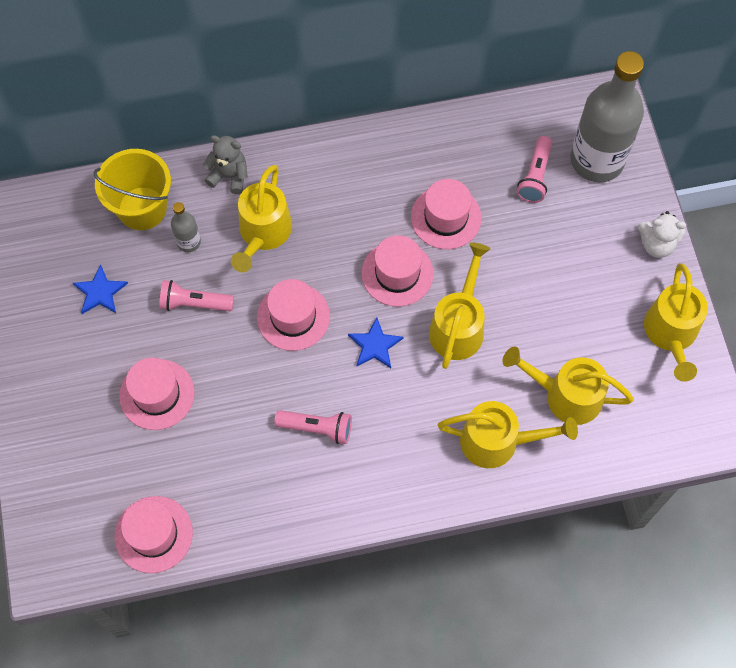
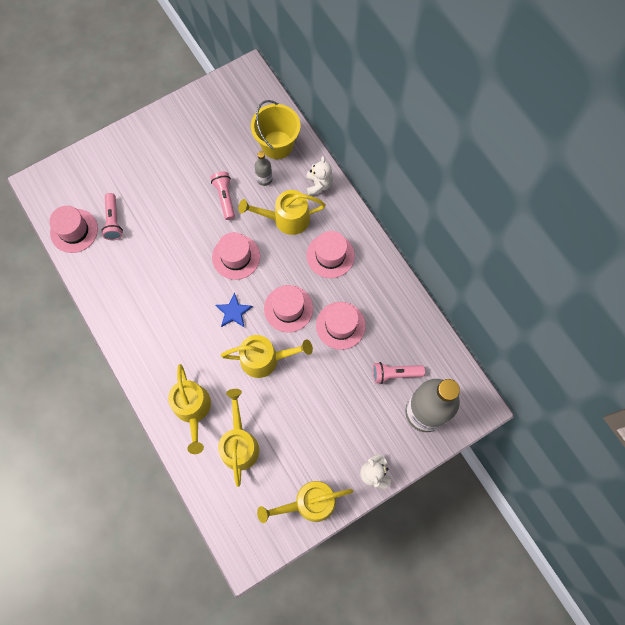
camera: 70 degrees right, 5 degrees up
blue star [73,265,128,314] -> none
pink hat [119,358,195,430] -> pink hat moved to [306,231,355,278]
grey teddy bear [203,135,248,194] -> white teddy bear [306,156,333,196]
pink flashlight [274,410,352,444] -> pink flashlight moved to [101,193,123,240]

